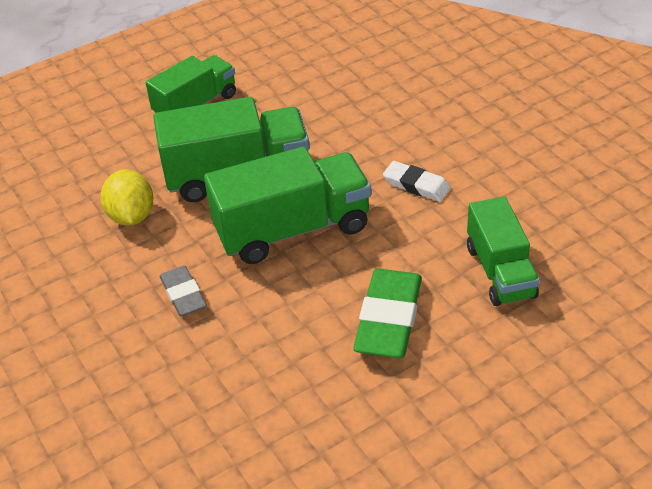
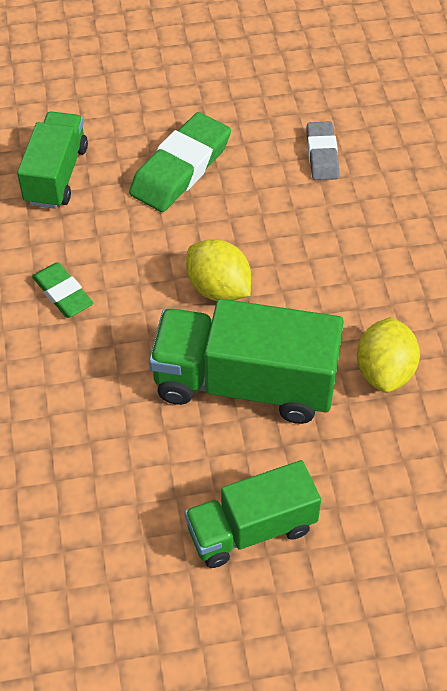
camera: 160 degrees left, 10 degrees up
grey eraser [160,266,207,316] -> grey eraser moved to [307,121,339,180]
green truck [204,146,371,264] -> yellow lemon [186,239,251,301]
white eraser [383,161,450,202] -> green eraser [32,262,93,318]

